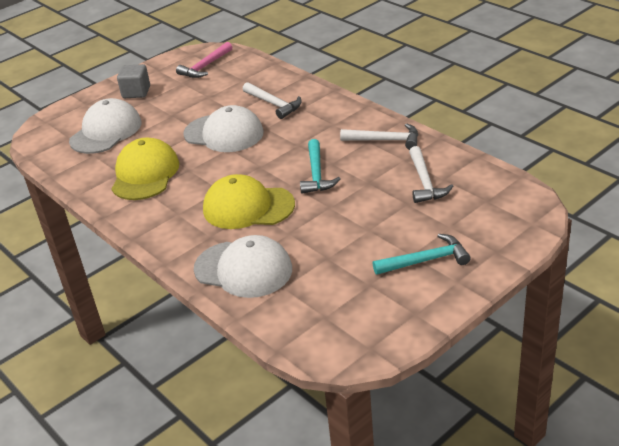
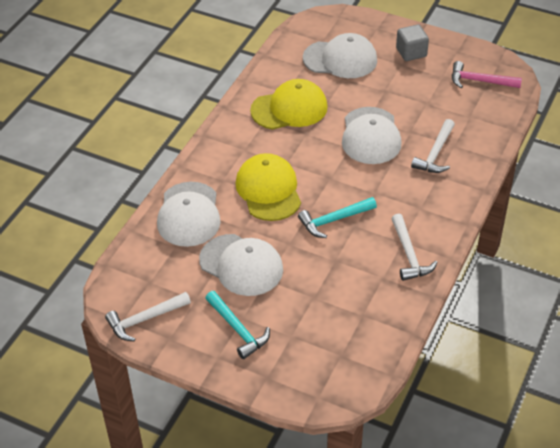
camera: 65 degrees right, 10 degrees up
white hammer [409,146,453,203] -> white hammer moved to [105,292,191,341]
none -> white cap [199,234,283,296]

